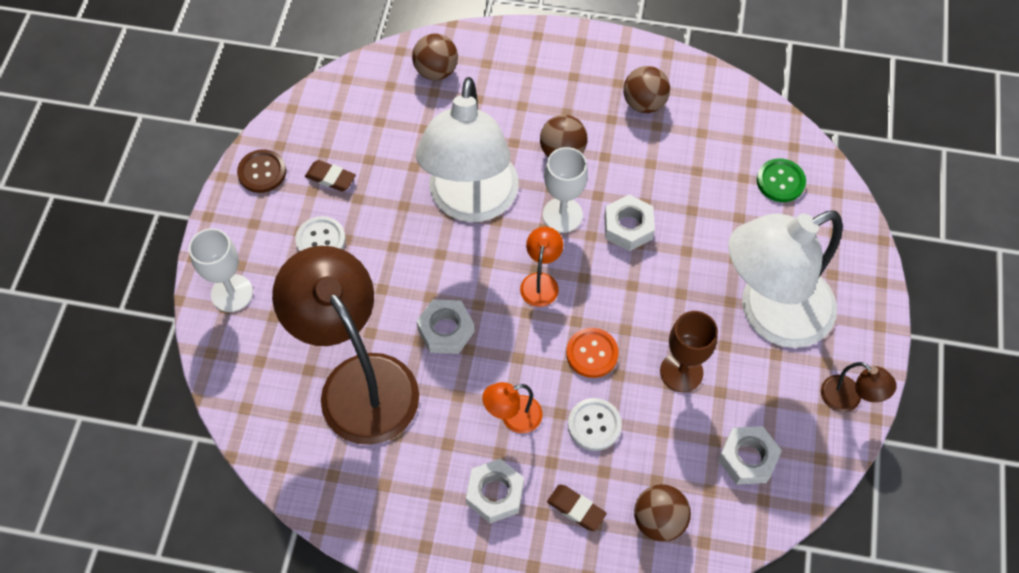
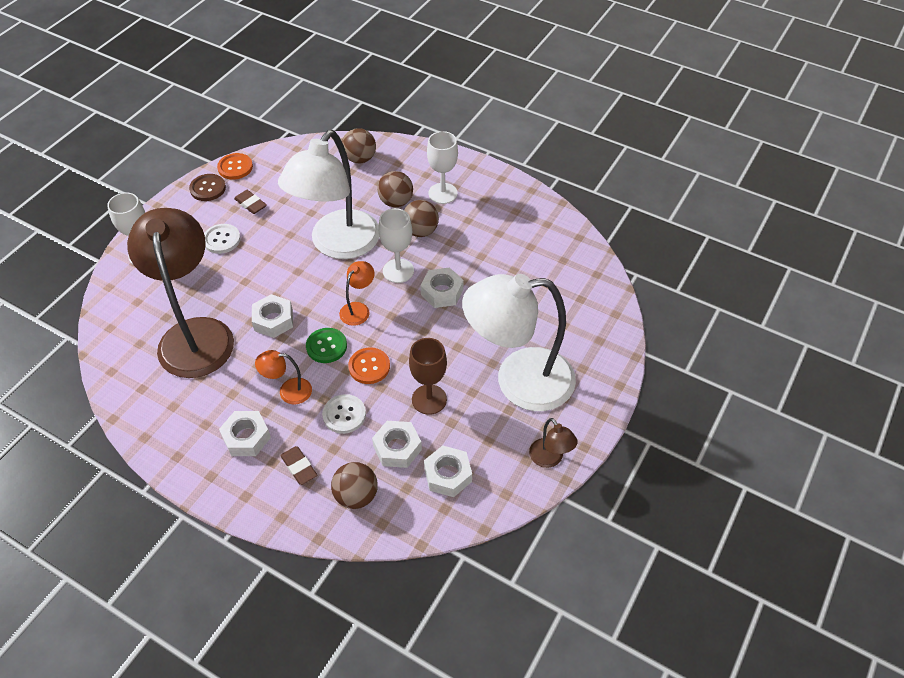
camera: 20 degrees right, 10 degrees down
brown ball [623,66,670,113] -> brown ball moved to [377,171,413,207]
green button [757,159,806,202] -> green button moved to [306,328,347,363]
none -> orange button [217,153,253,180]
none -> white nut [372,421,422,468]
none -> white goblet [427,131,458,204]

